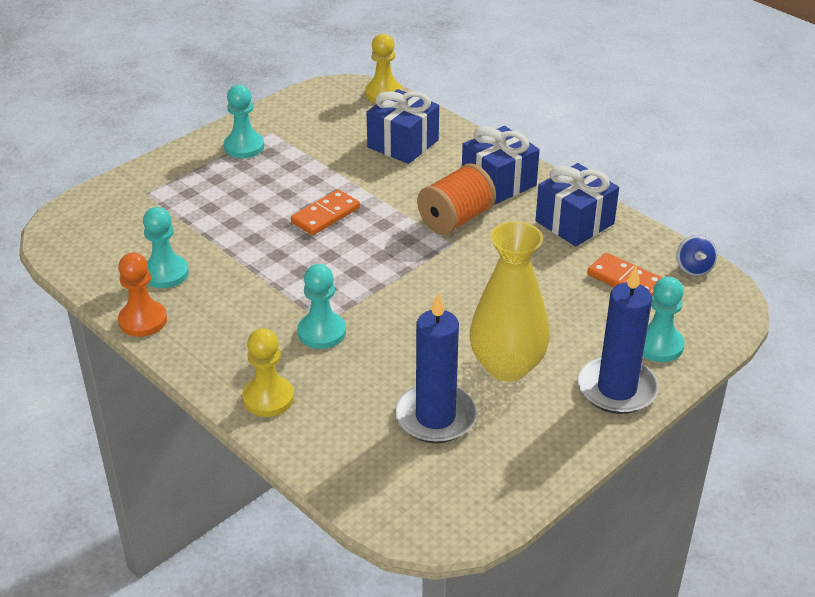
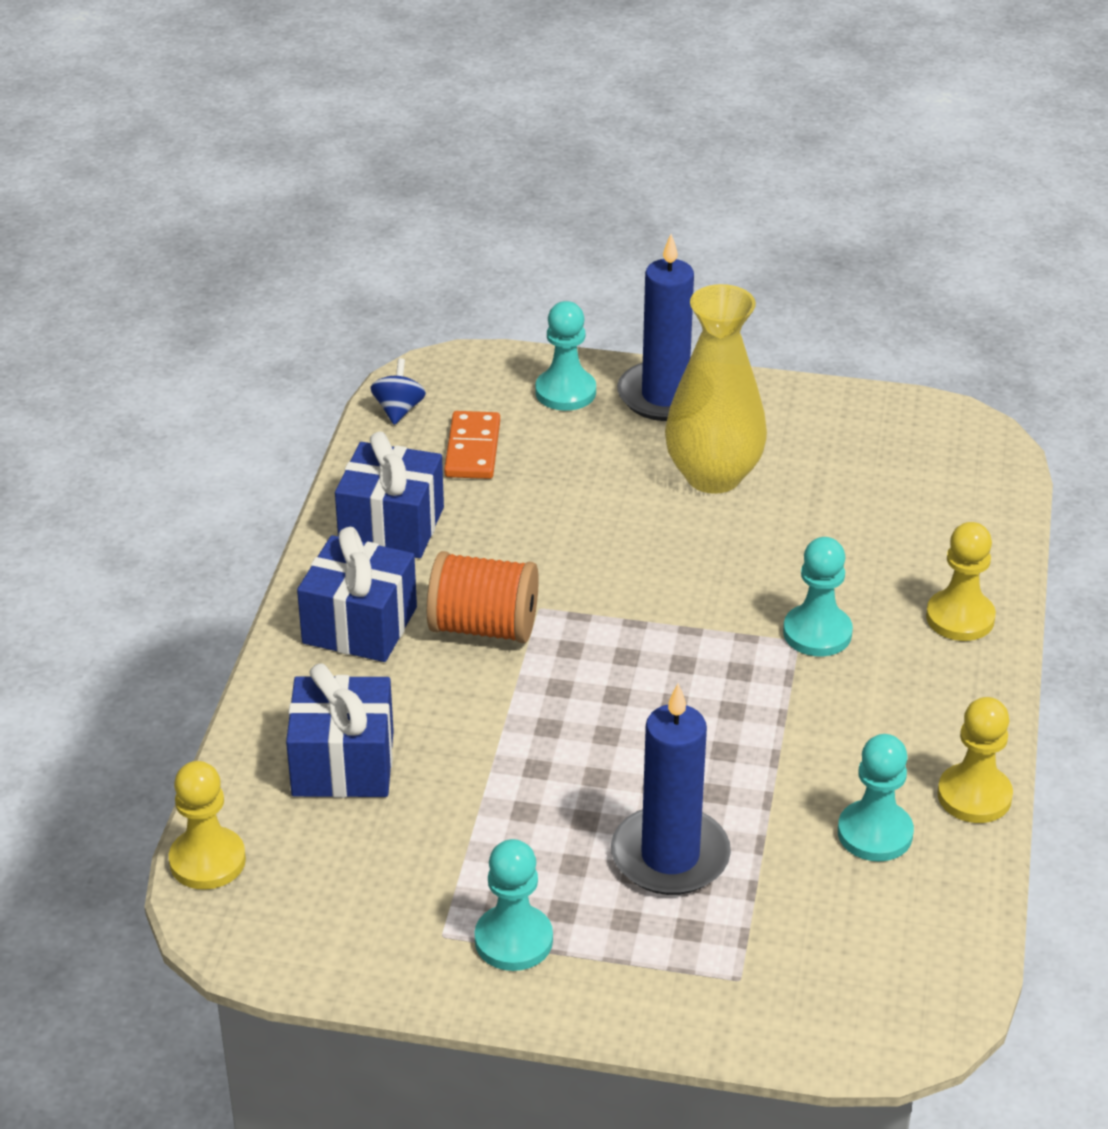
camera: 125 degrees left, 0 degrees up
orange pawn [118,253,167,337] -> yellow pawn [937,697,1013,823]
orange domino [291,189,360,235] -> none
blue candle [395,293,477,443] -> blue candle moved to [611,683,731,895]
blue spinning top [676,235,717,276] -> blue spinning top turned 45 degrees counterclockwise [370,358,426,425]

